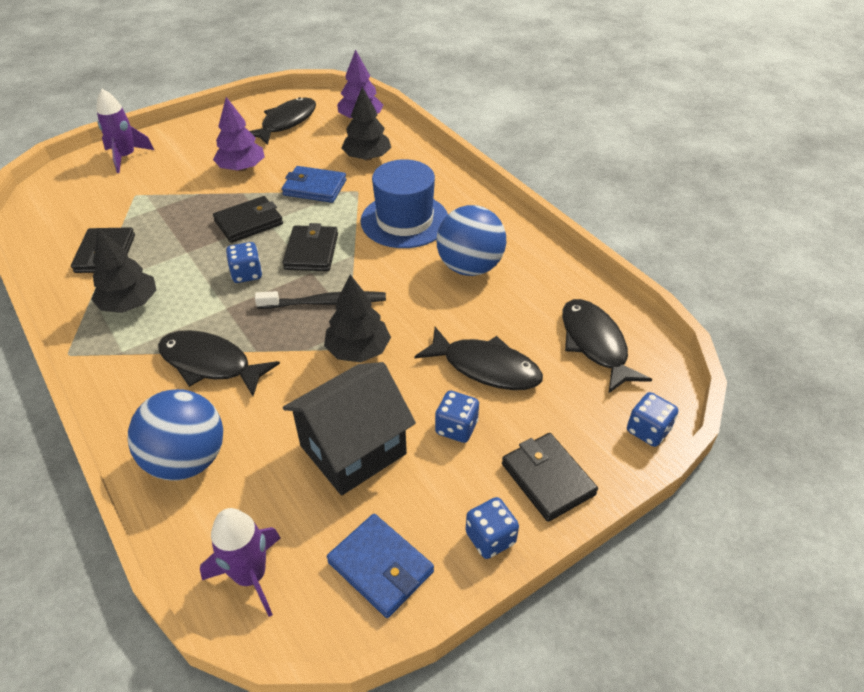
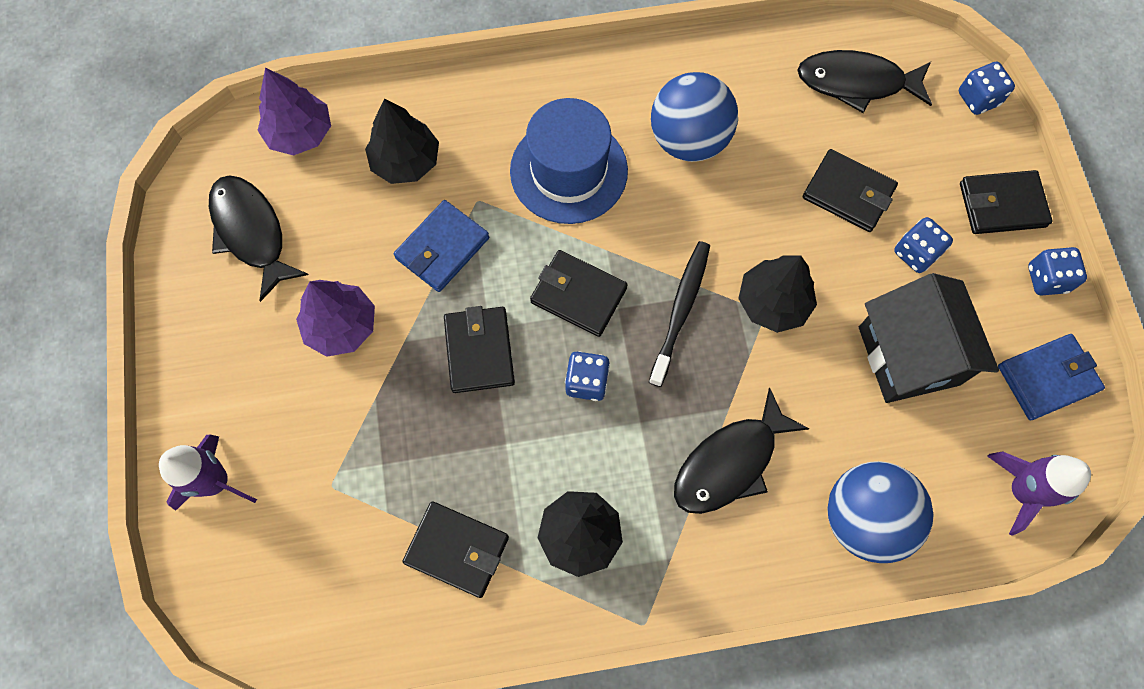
camera: 65 degrees left, 25 degrees up
black fish [415,327,543,390] -> black wallet [803,149,898,232]

